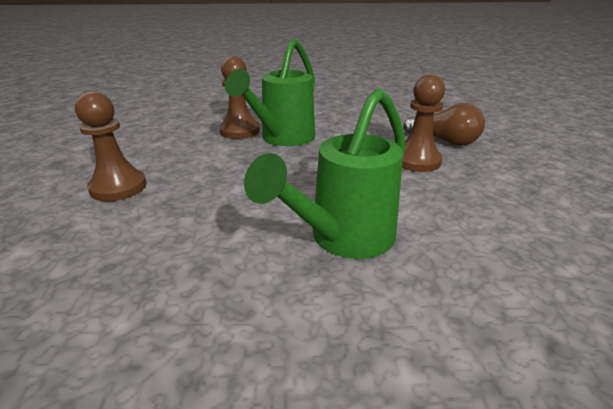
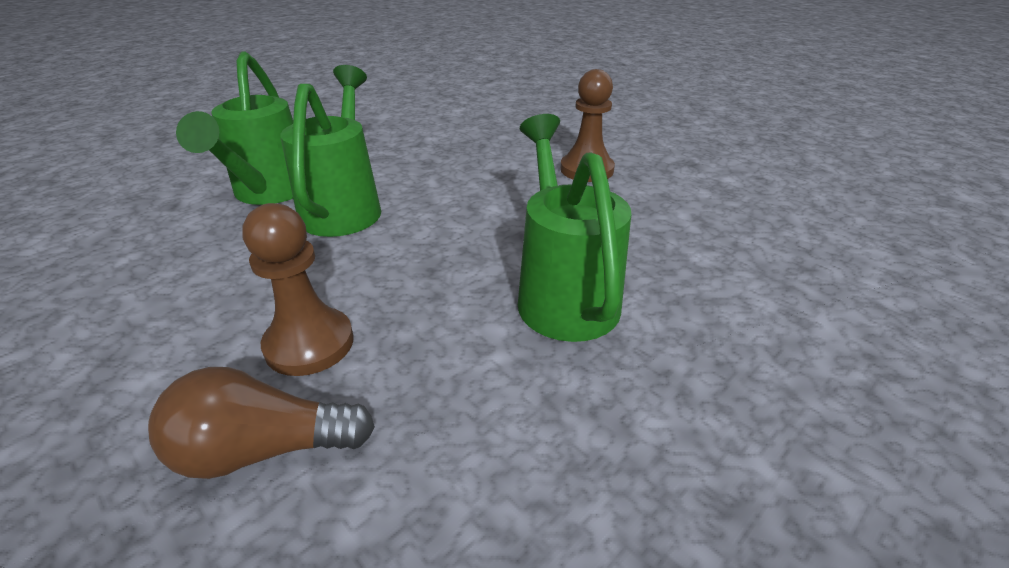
camera: 140 degrees right, 5 degrees up
brown pawn [219,56,260,139] -> none
none -> green watering can [176,51,293,205]

